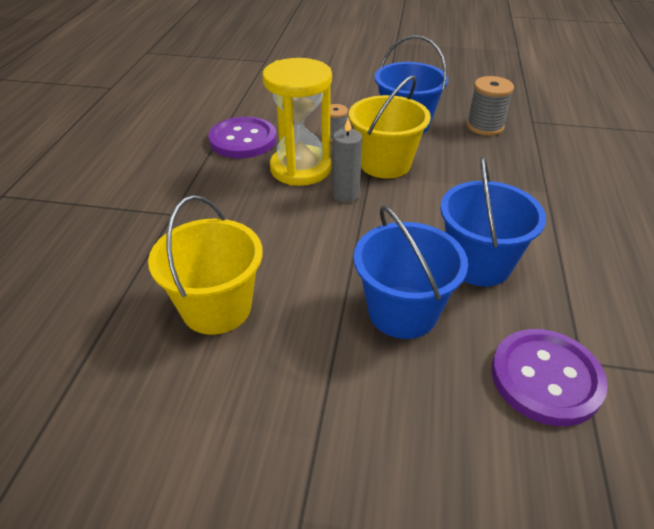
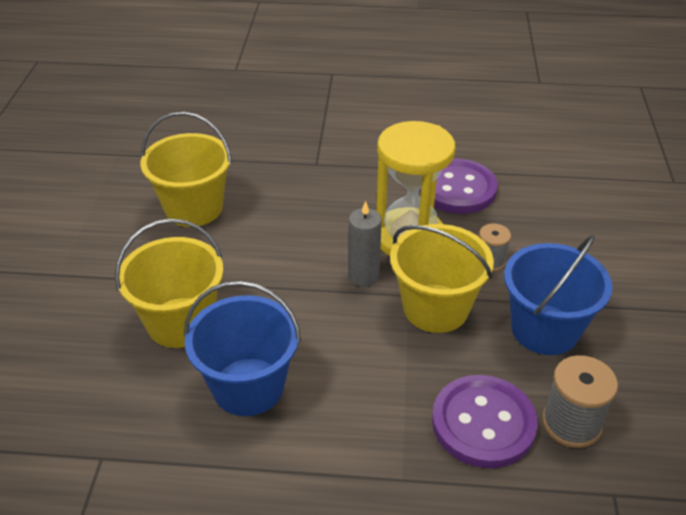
camera: 85 degrees right, 0 degrees up
blue bucket [354,206,468,339] -> yellow bucket [115,218,224,348]
purple button [491,329,608,426] -> purple button moved to [432,375,538,468]

